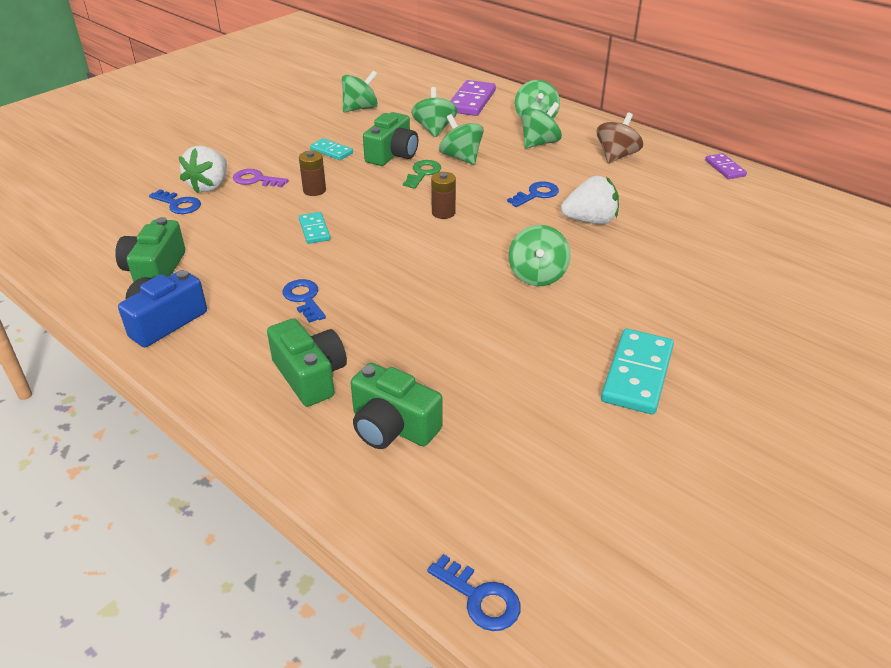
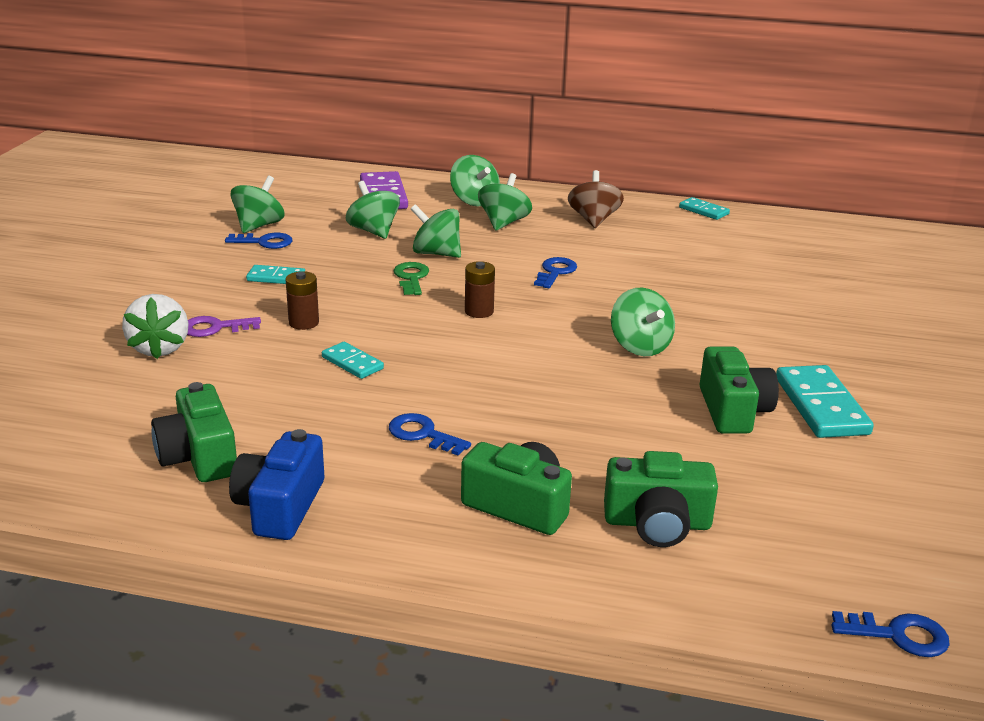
camera: 30 degrees left, 10 degrees down
blue key [149,189,201,214] -> blue key moved to [225,233,293,249]
green camera [363,112,418,166] -> green camera moved to [699,346,779,434]
white strawberry [561,176,619,224] -> none
purple domino [705,153,747,179] -> turquoise domino [679,197,730,220]

